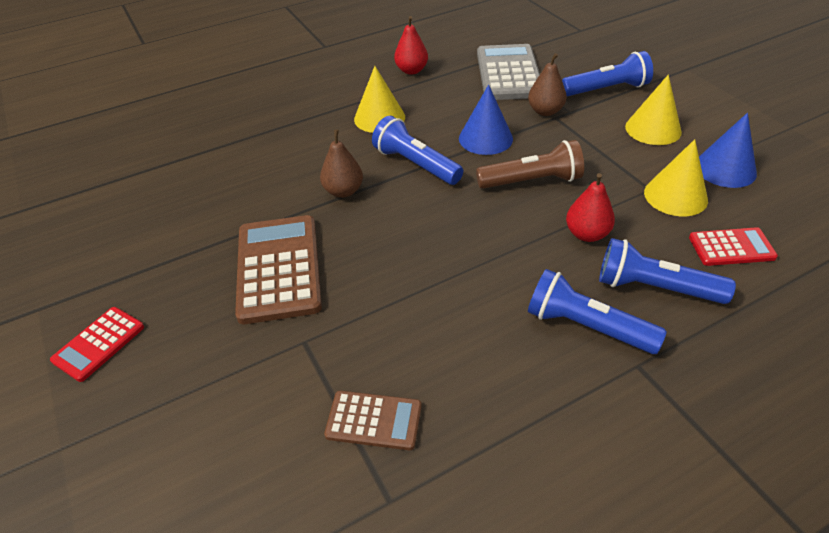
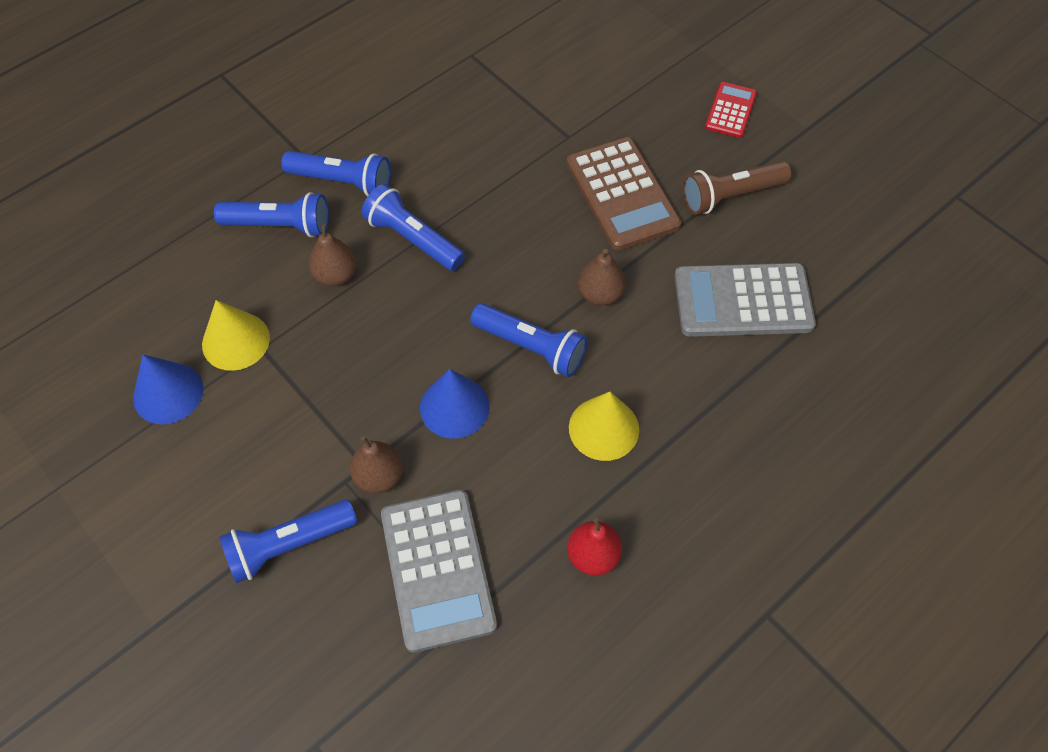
camera: 165 degrees right, 15 degrees up
brown calculator [324,391,422,450] -> none
brown flashlight [476,140,584,189] -> brown flashlight moved to [683,161,791,215]
red pear [566,173,615,242] -> brown pear [309,223,357,286]
yellow cone [625,74,682,145] -> none
red calculator [689,227,778,266] -> none
none -> blue flashlight [361,184,465,271]
none -> grey calculator [674,263,816,337]

